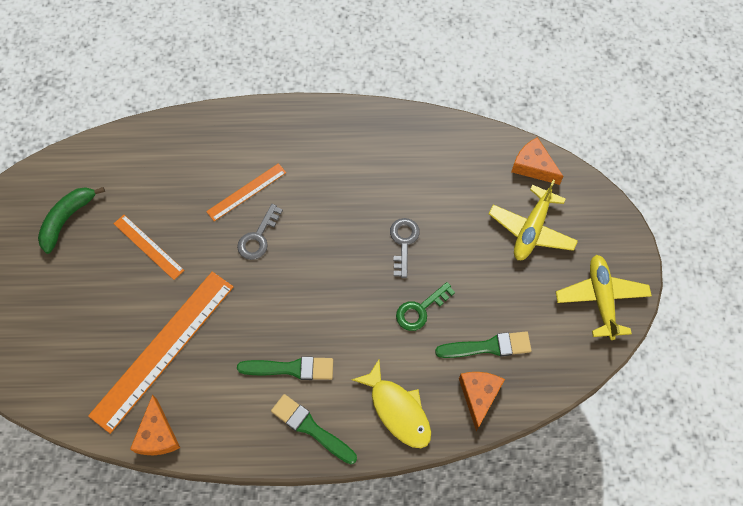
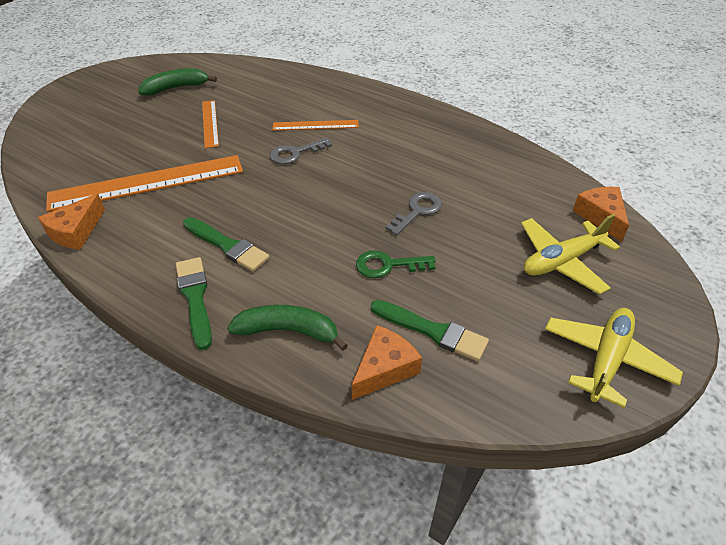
camera: 35 degrees right, 20 degrees down
yellow fish [351,360,431,448] -> green banana [227,305,348,351]

